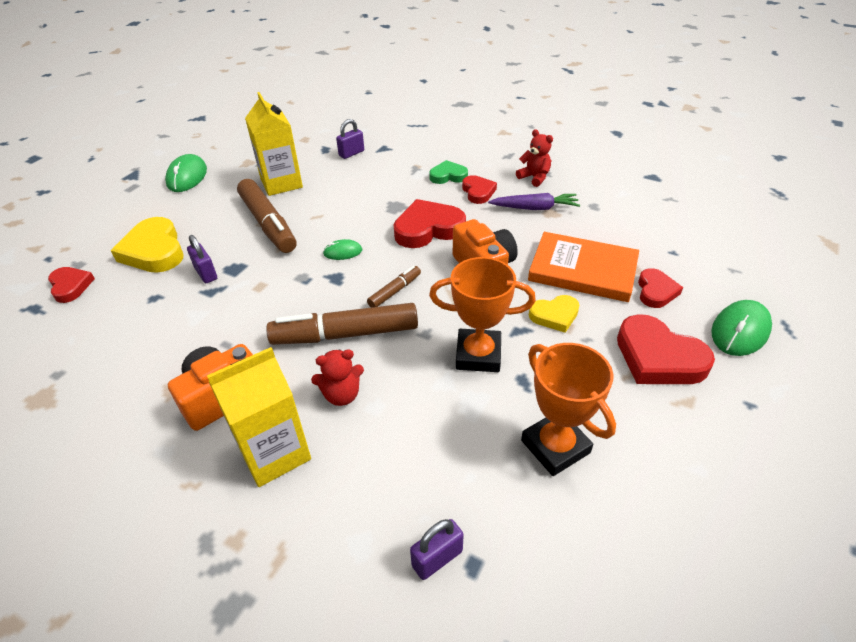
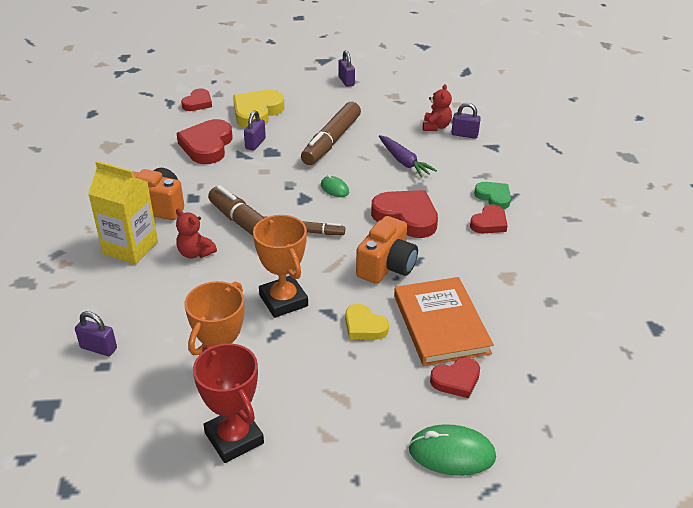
camera: 55 degrees right, 5 degrees down
green mouse [165,154,207,192] -> purple padlock [338,50,355,87]
yellow carton [245,92,303,196] -> none
purple carrot [488,193,580,210] -> purple carrot moved to [379,135,437,178]
red teddy bear [516,129,553,187] -> red teddy bear moved to [423,84,452,131]
red heart [617,314,715,384] -> red heart moved to [176,119,233,164]
none -> red trophy [193,343,264,463]

